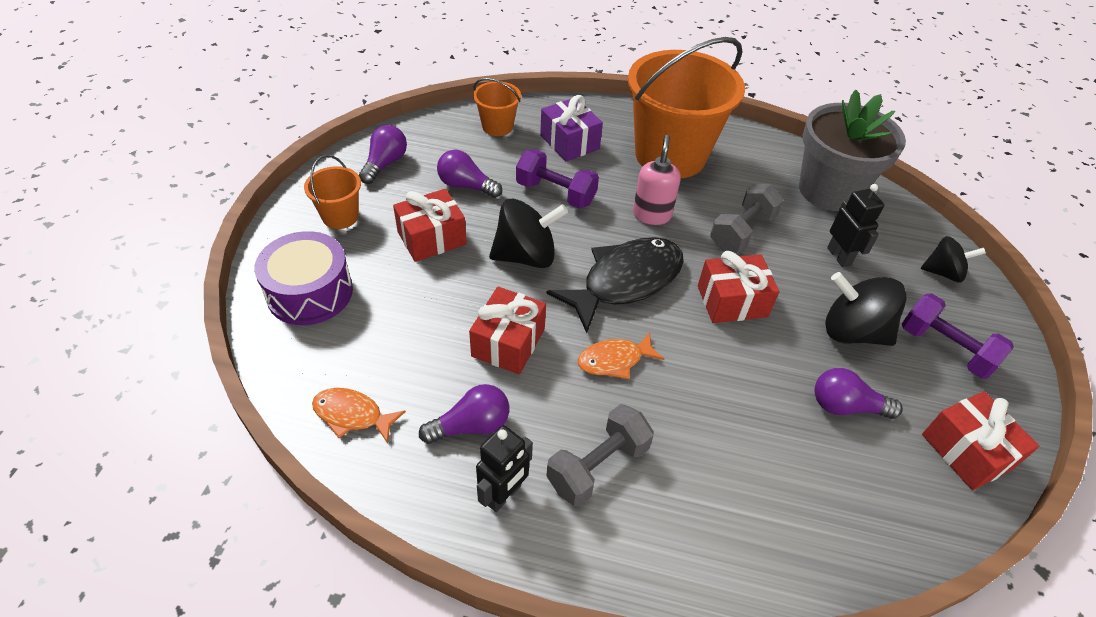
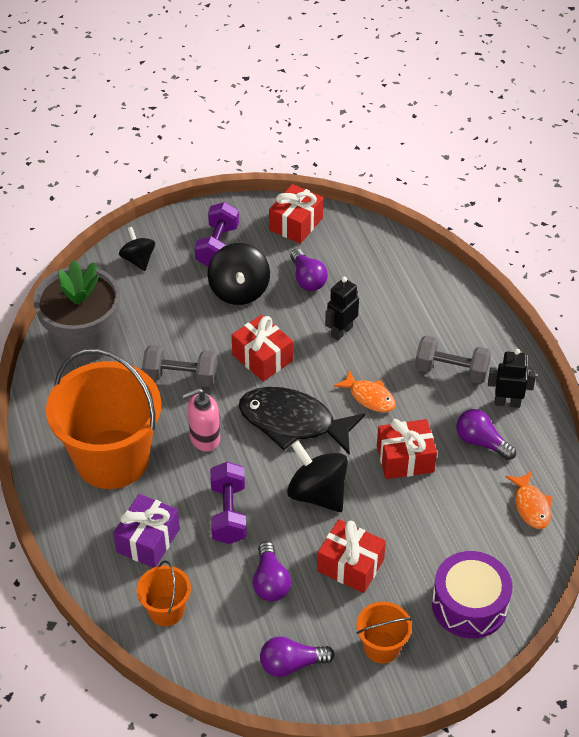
camera: 120 degrees left, 0 degrees up
black robot [827,184,884,267] -> black robot moved to [325,277,359,341]

